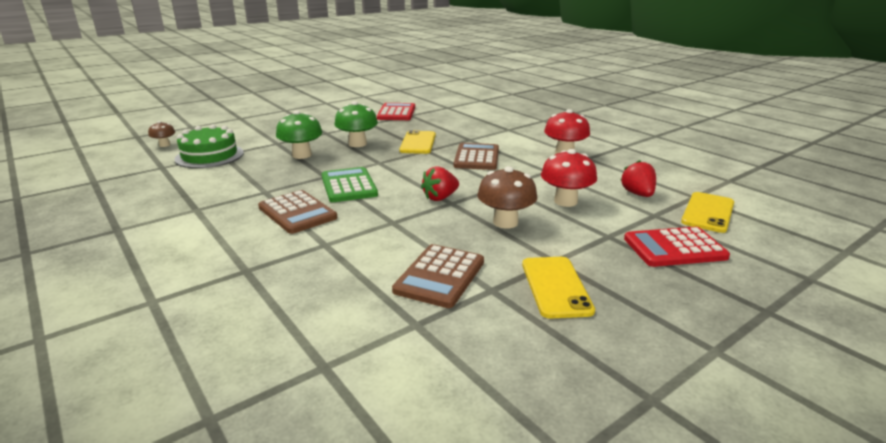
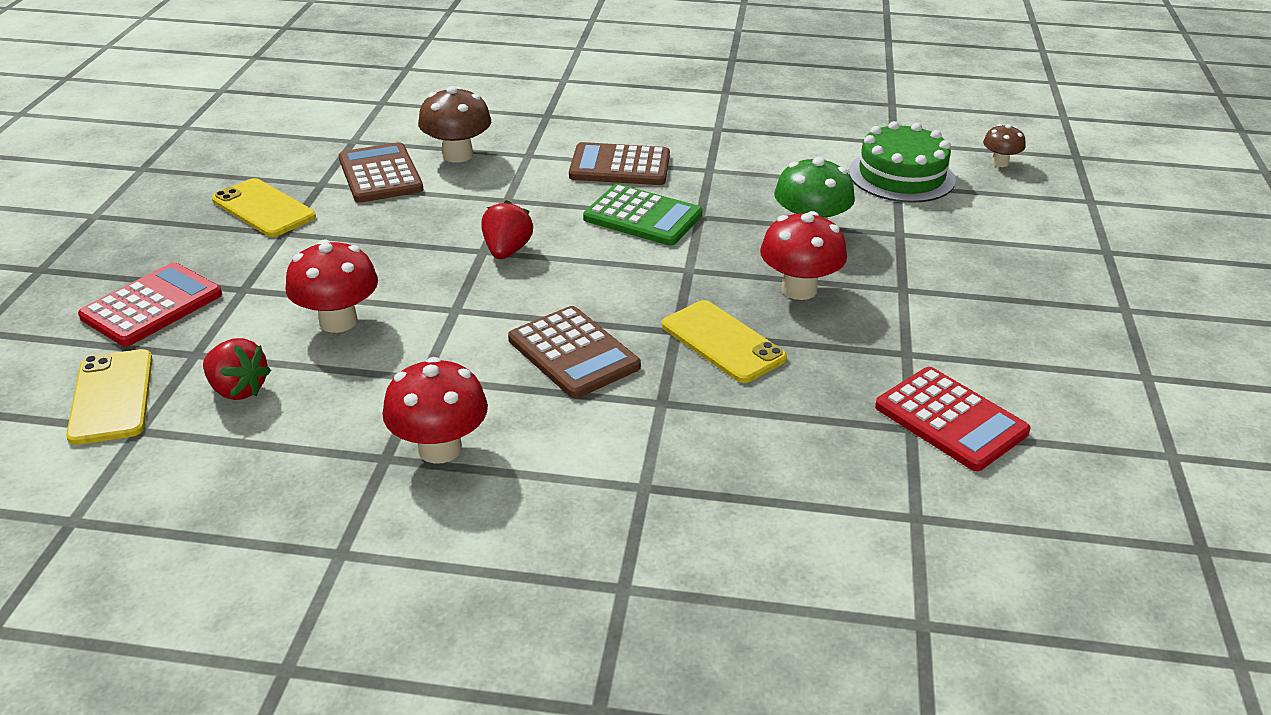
camera: 135 degrees right, 10 degrees up
green mushroom [334,101,378,147] -> red mushroom [760,211,847,300]
brown mushroom [477,166,537,229] -> brown mushroom moved to [418,86,491,163]

